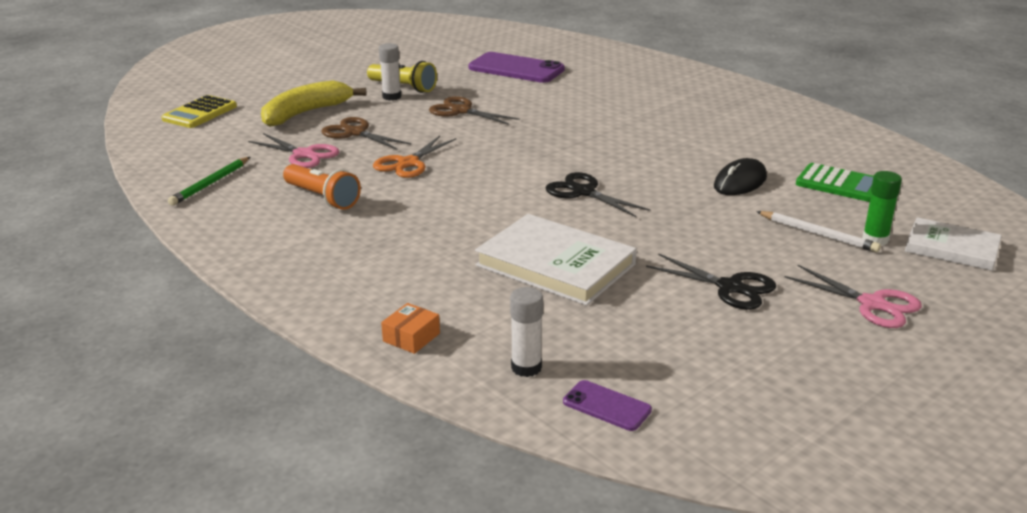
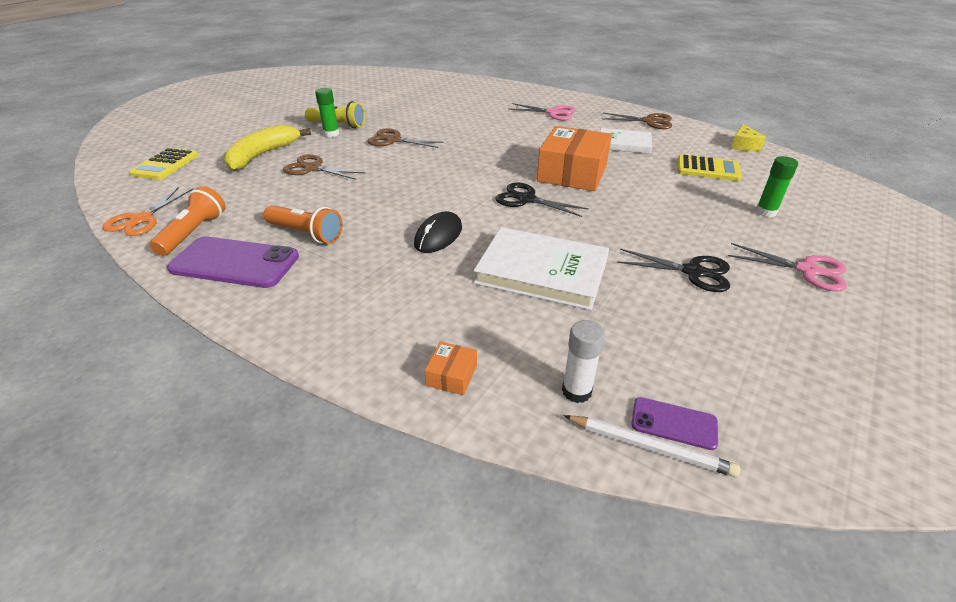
camera: 15 degrees left, 10 degrees up
green pencil [168,157,250,206] -> orange flashlight [150,186,226,256]
pink scissors [248,133,339,168] -> pink scissors moved to [509,103,576,120]
orange scissors [373,136,457,178] -> orange scissors moved to [103,187,193,236]
white glue stick [379,43,401,101] -> green glue stick [315,88,339,137]
purple phone [468,52,565,83] -> purple phone moved to [167,236,299,288]
black mouse [714,158,767,195] -> black mouse moved to [414,211,462,253]
white pencil [756,211,881,252] -> white pencil moved to [563,415,740,477]
green calculator [796,163,874,202] -> yellow calculator [677,154,742,181]
white book [905,217,1002,271] -> white book moved to [600,128,652,154]
none -> orange box [537,126,612,191]
none -> brown scissors [602,113,672,129]
none -> yellow cheese [731,124,766,151]

